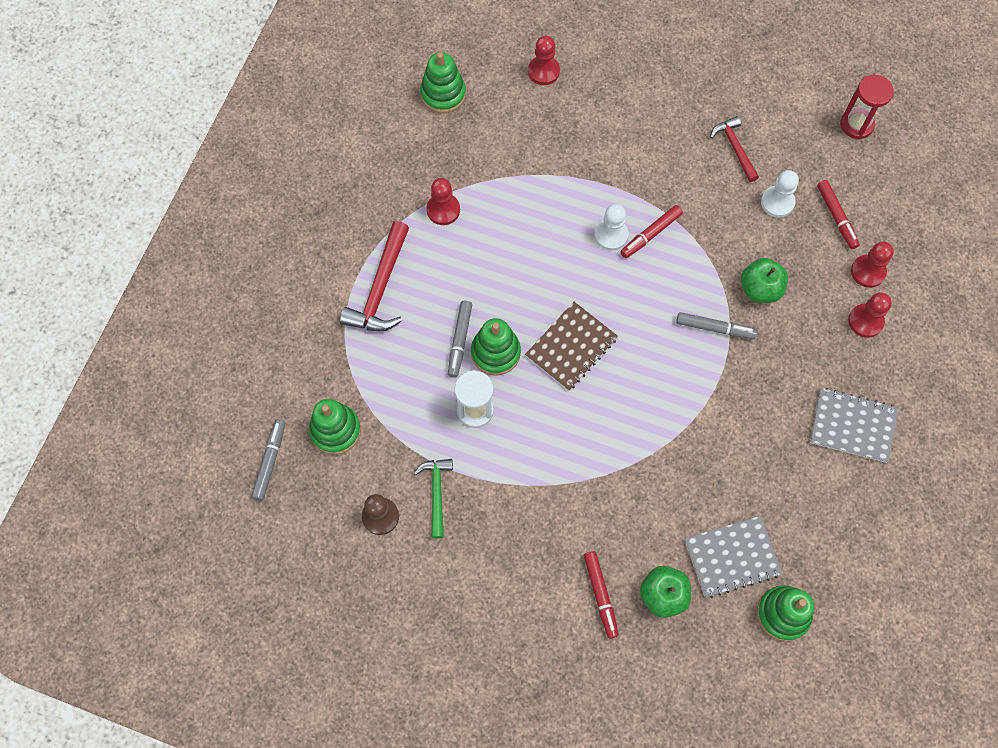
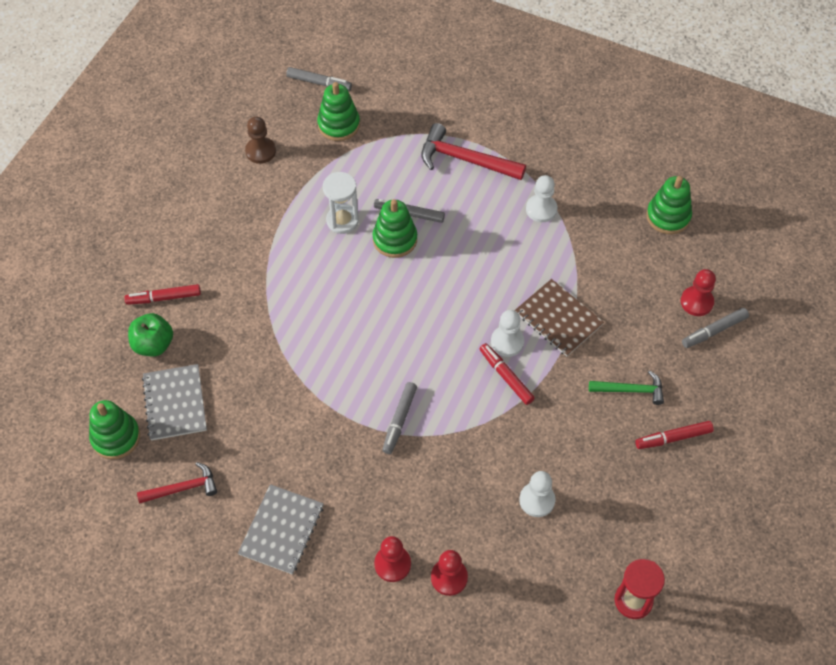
camera: 95 degrees right, 10 degrees down
green hammer [414,459,453,539] -> green hammer moved to [589,370,664,405]
red pawn [427,178,460,225] -> white pawn [526,175,557,222]
brown notebook [525,302,618,391] -> brown notebook moved to [515,279,604,357]
red hammer [710,116,759,182] -> red hammer moved to [137,462,217,503]
green apple [741,258,788,303] -> none
red marker [817,180,860,249] -> red marker moved to [635,421,714,449]
none -> grey marker [682,308,749,348]

